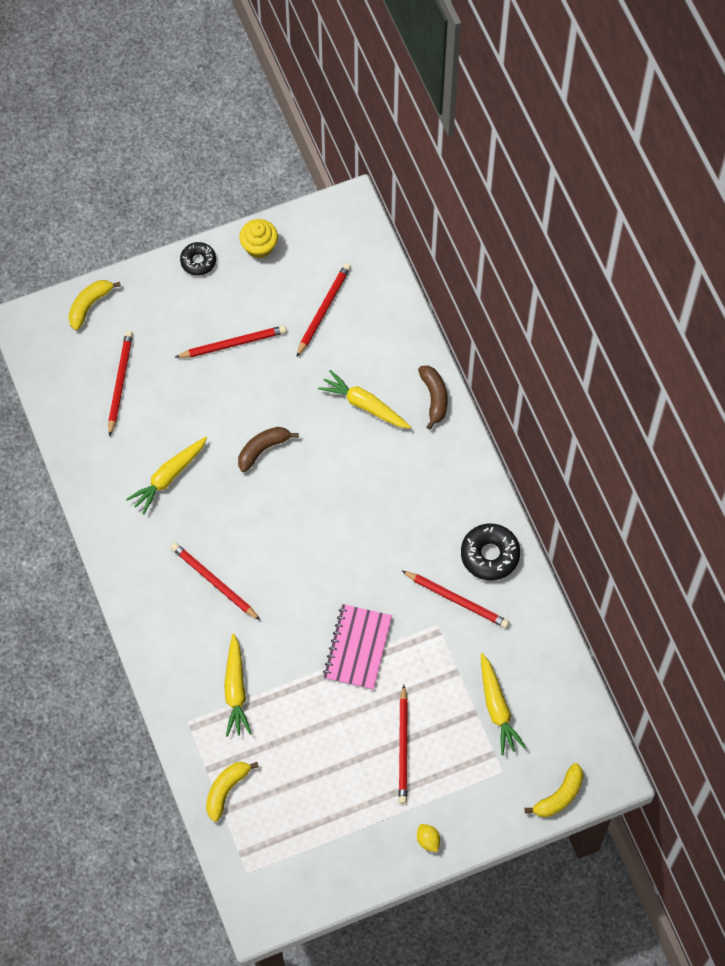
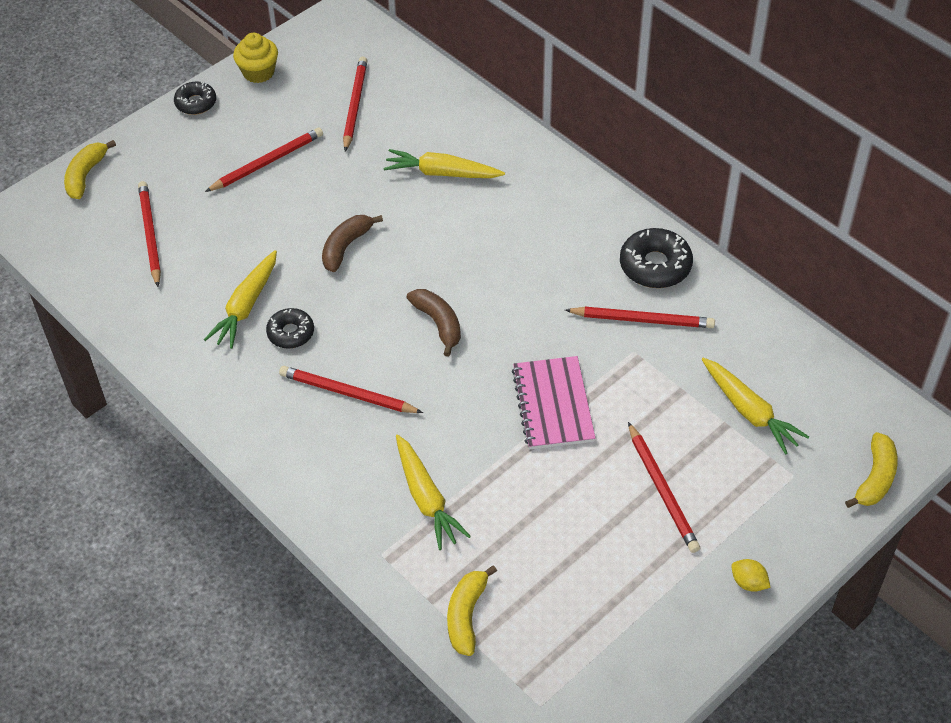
camera: 20 degrees left, 15 degrees down
brown banana [418,366,448,430] -> brown banana moved to [406,289,461,357]
none -> black donut [266,308,314,349]

